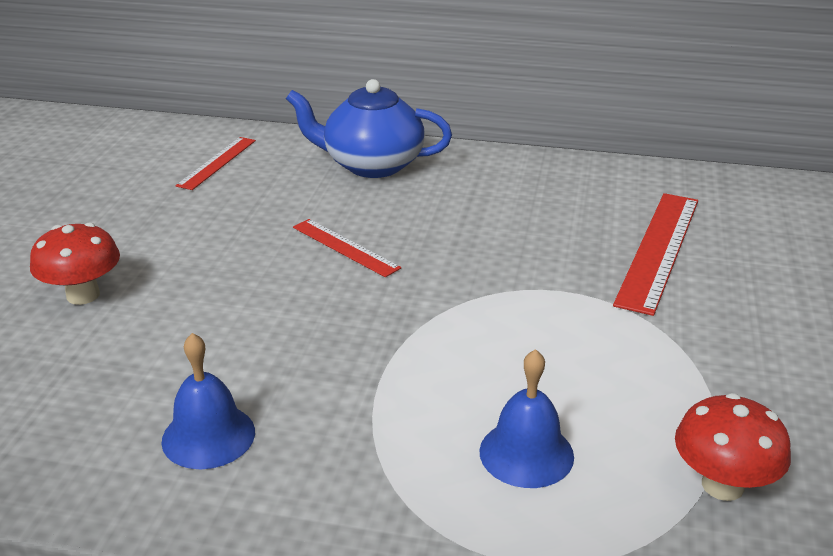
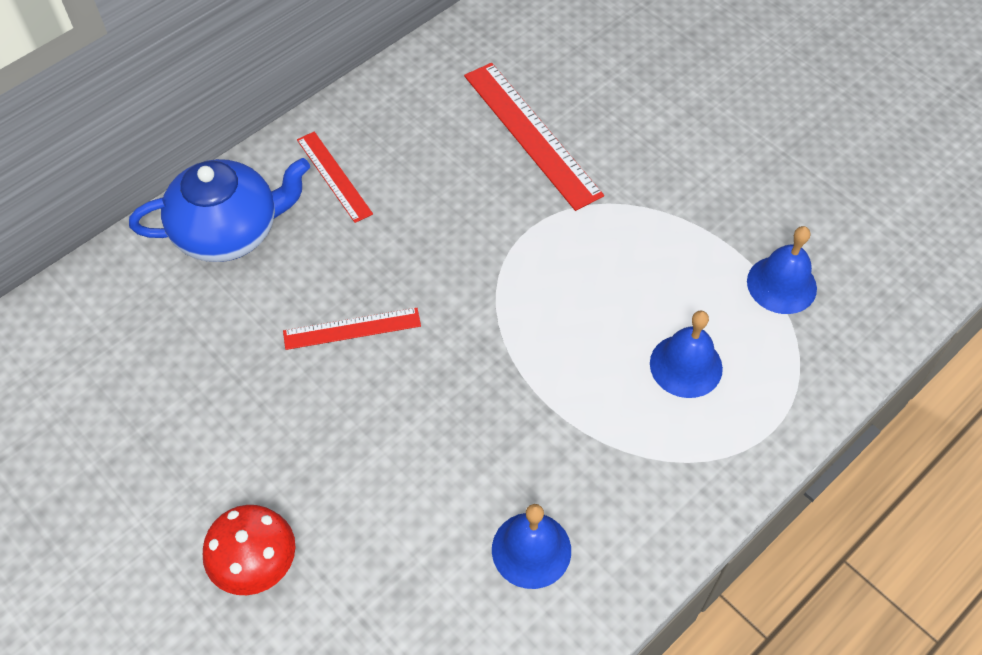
camera: 55 degrees left, 25 degrees up
red ruler [176,137,256,190] -> red ruler moved to [297,131,373,223]
blue teapot [286,79,452,178] -> blue teapot turned 150 degrees counterclockwise [129,158,310,262]
red mushroom [675,393,791,501] -> blue bell [747,226,817,314]

